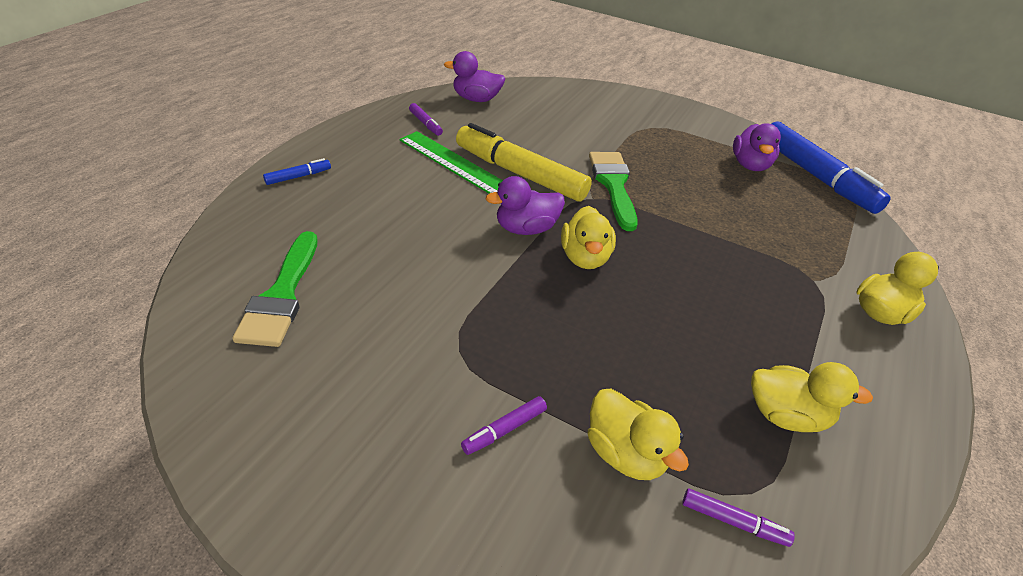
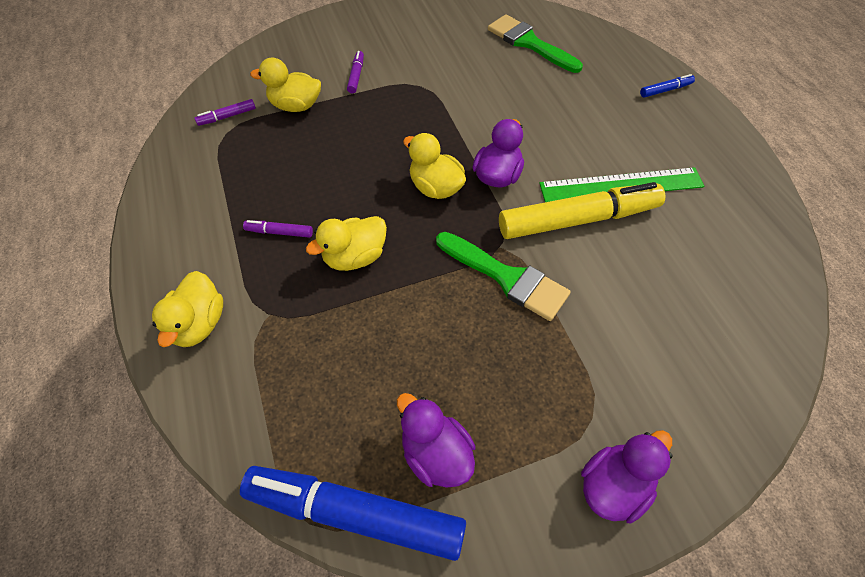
camera: 135 degrees right, 15 degrees up
blue marker [263,158,331,185] -> blue marker turned 120 degrees counterclockwise [640,74,695,98]
purple marker [409,103,443,136] -> purple marker moved to [243,220,313,238]
purple duck [444,51,505,102] -> purple duck moved to [581,430,672,523]
yellow duck [751,362,873,432] -> yellow duck moved to [306,216,387,271]

